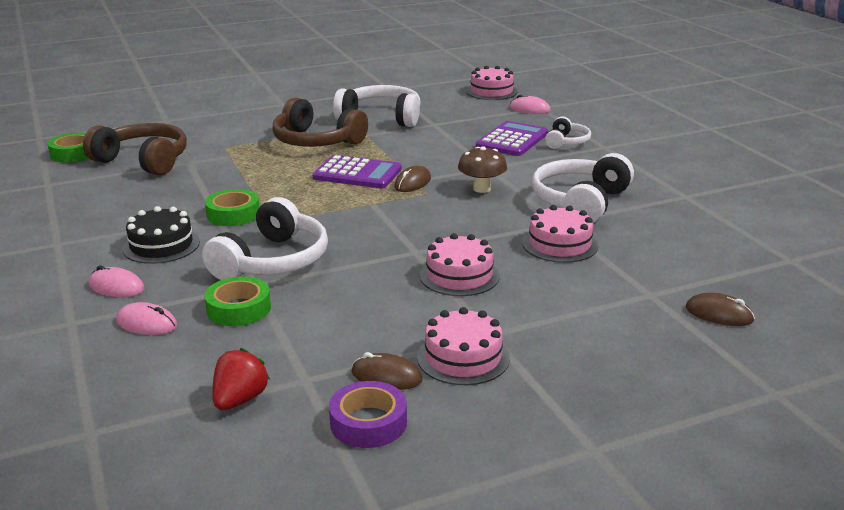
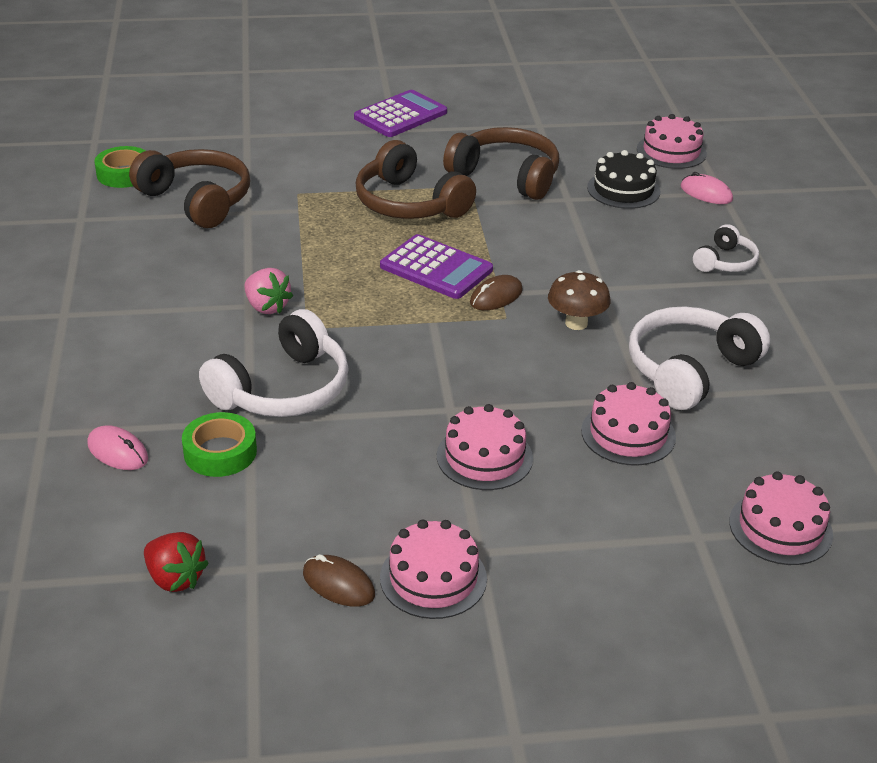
camera: 15 degrees right, 10 degrees up
pink mouse [88,265,144,297] -> none
black cake [123,206,200,264] -> black cake moved to [587,150,660,209]
green tape [205,189,259,226] -> pink strawberry [244,268,293,314]
red strawberry [213,348,270,410] -> red strawberry turned 90 degrees clockwise [144,532,209,592]
purple tape [329,381,407,448] -> none
white headphones [333,85,420,127] -> brown headphones [443,127,559,200]
purple calculator [476,121,548,156] -> purple calculator moved to [354,90,447,137]
brown mouse [686,293,755,326] -> none
none -> pink cake [729,471,833,565]

